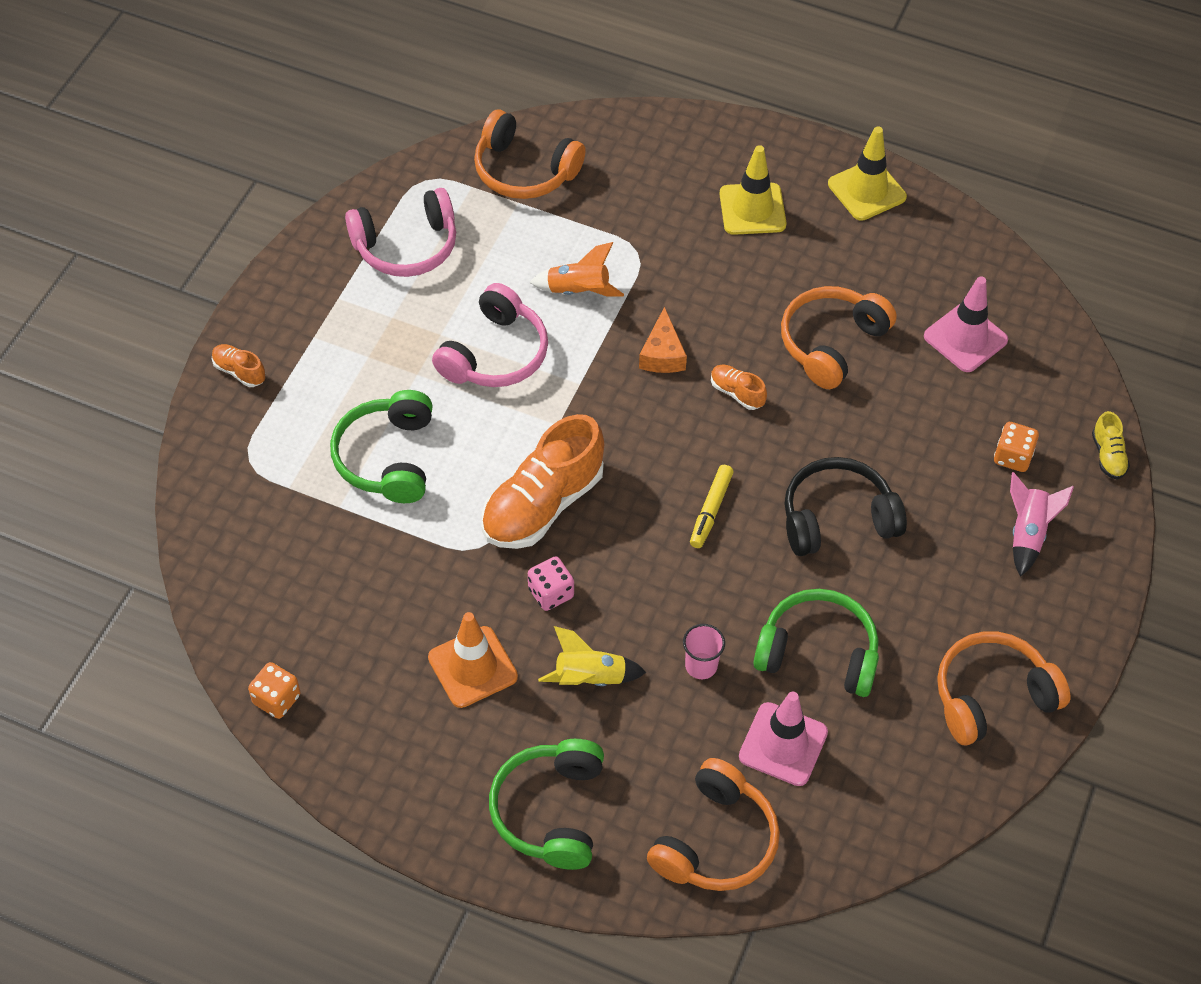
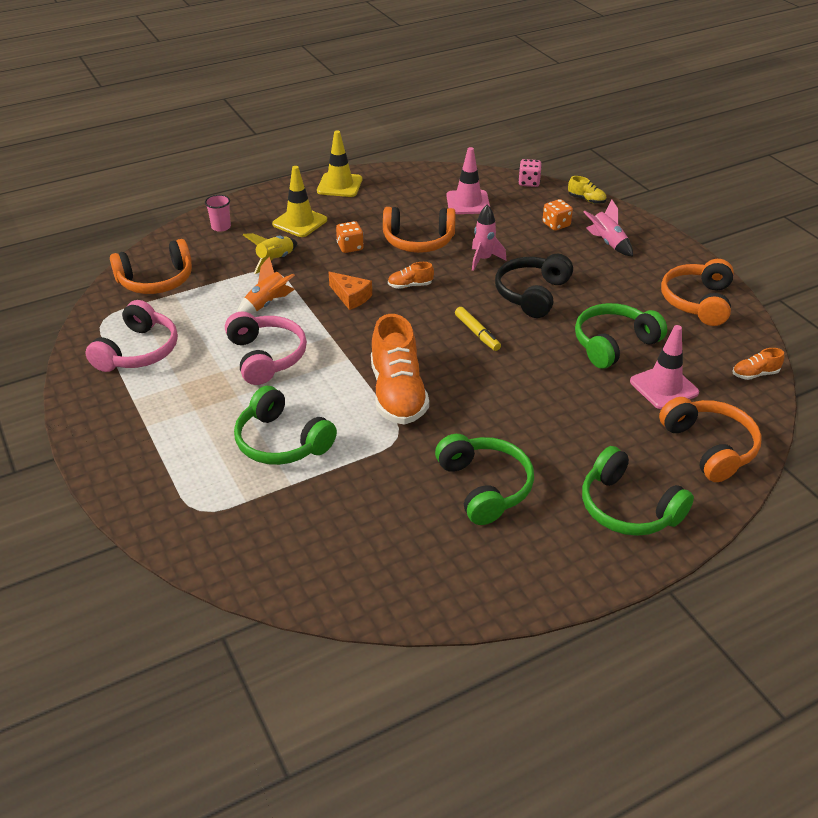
camera: 50 degrees left, 15 degrees down
orange shoe [212,344,265,387] -> orange shoe moved to [733,348,784,380]
orange dice [248,662,300,719] -> orange dice moved to [336,221,364,253]
orange traffic cone [428,612,518,708] -> green headphones [435,434,534,525]
pink dice [528,556,574,611] -> pink dice moved to [518,159,542,187]
yellow rocket [538,626,647,686] -> yellow rocket moved to [243,233,297,274]
pink cup [683,624,725,679] -> pink cup moved to [205,195,231,232]
orange headphones [781,286,897,389] -> orange headphones turned 75 degrees counterclockwise [383,207,456,253]
none -> pink rocket [472,204,507,271]

